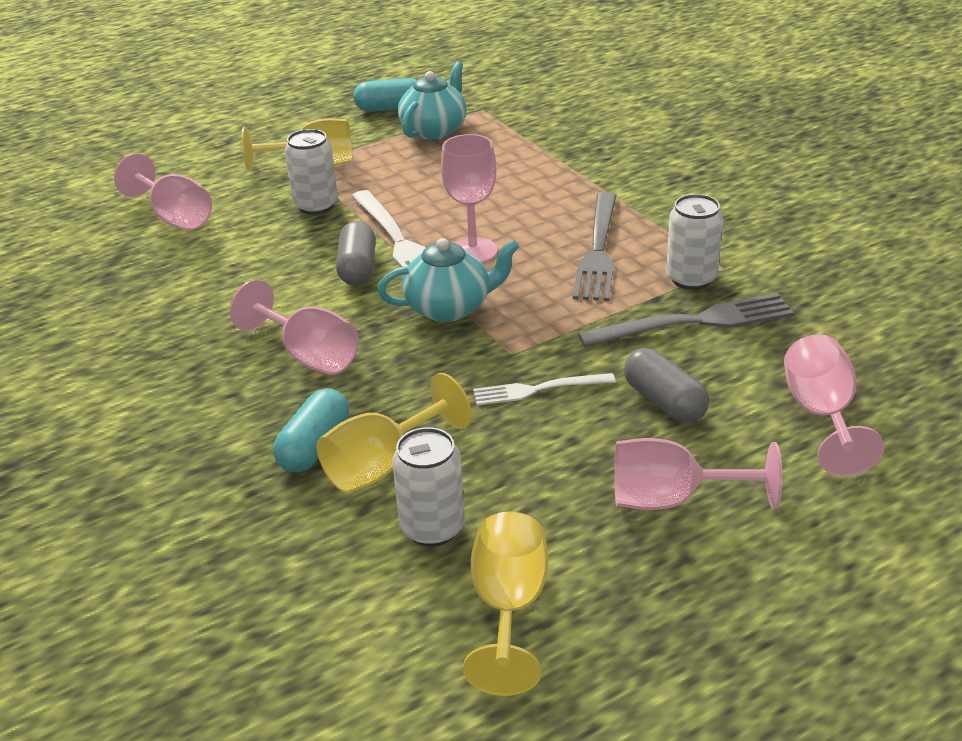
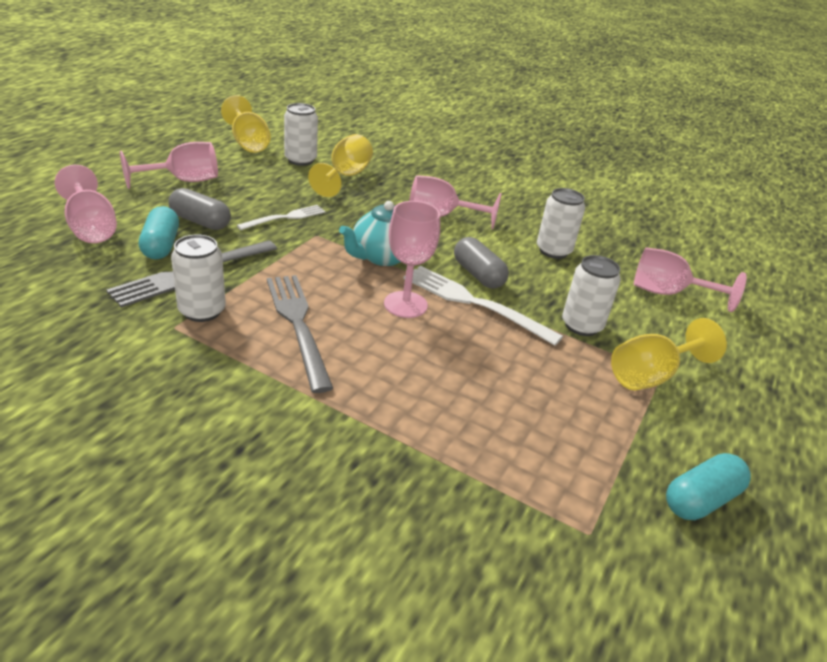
camera: 145 degrees right, 0 degrees up
turquoise capsule [273,388,349,473] -> turquoise capsule moved to [139,206,179,259]
turquoise teapot [398,61,467,140] -> none
none -> white can [537,188,585,259]

